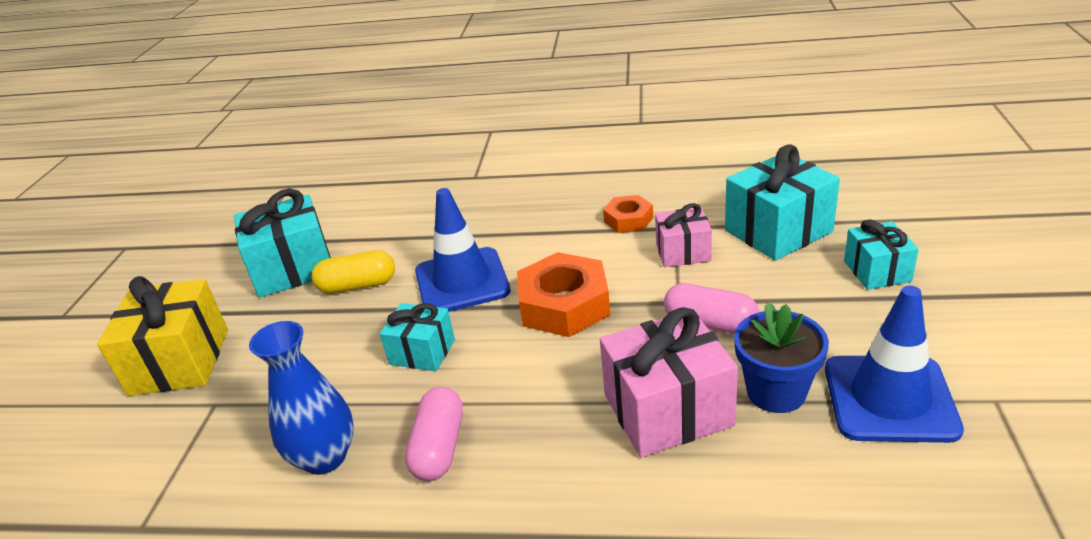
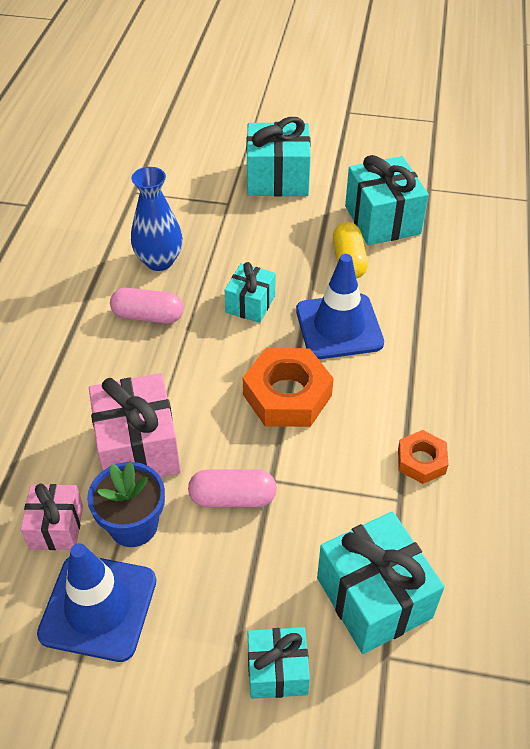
camera: 90 degrees right, 15 degrees up
yellow gift [97,276,228,396] -> turquoise gift [246,117,311,197]
pink gift [655,203,712,267] -> pink gift moved to [21,484,83,550]
pink capsule [664,283,759,334] -> pink capsule turned 60 degrees clockwise [188,470,277,507]

